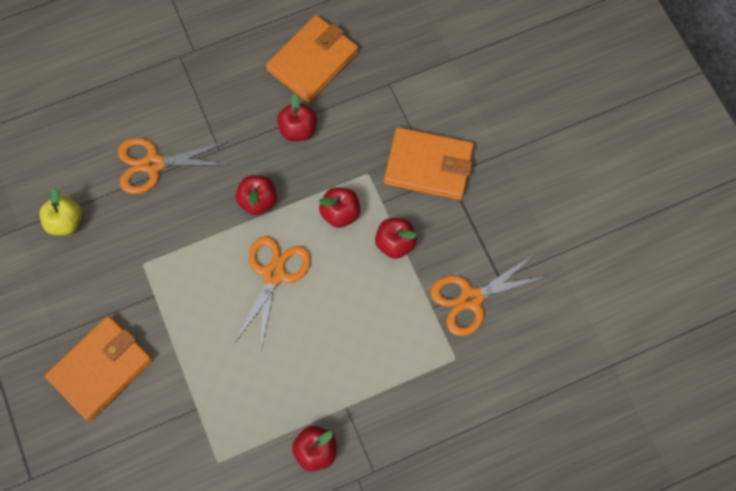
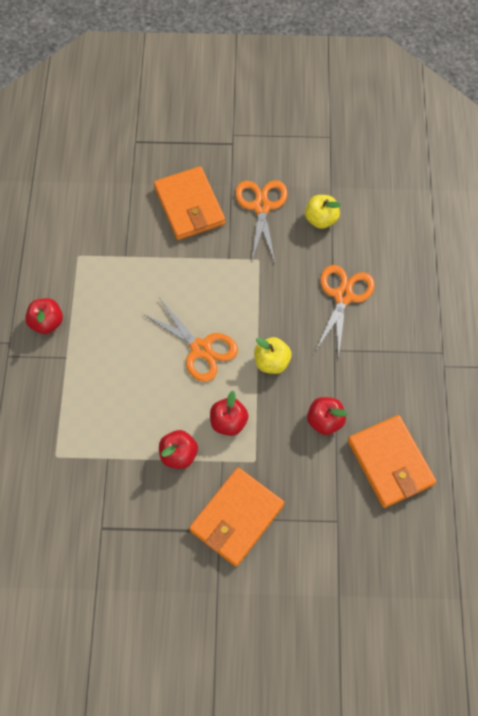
camera: 115 degrees right, 5 degrees down
red apple [236,175,277,215] -> yellow apple [254,337,292,374]
orange scissors [431,255,548,336] -> orange scissors moved to [235,180,288,262]

